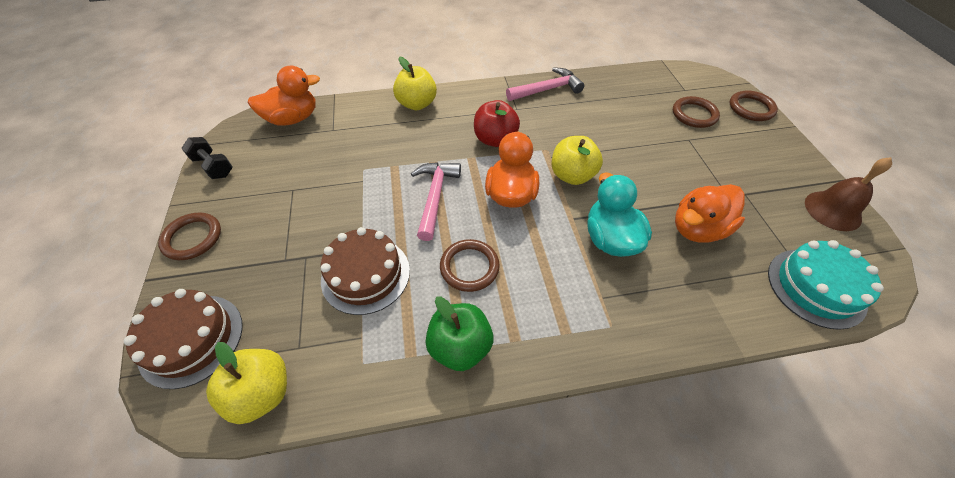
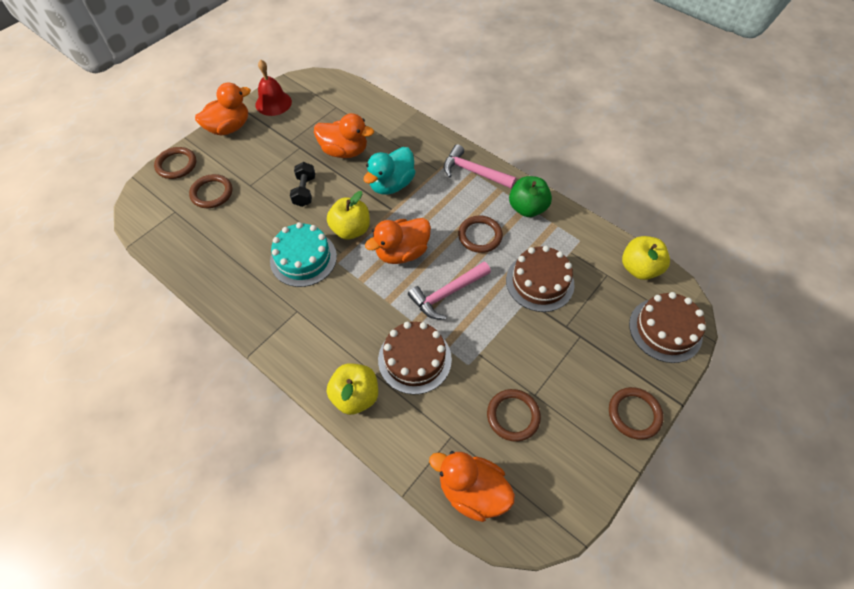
camera: 130 degrees left, 5 degrees up
black dumbbell [181,137,232,179] -> black dumbbell moved to [290,162,315,207]
red apple [474,100,520,147] -> none
pink hammer [506,67,585,101] -> pink hammer moved to [444,144,516,189]
turquoise cake [768,240,884,330] -> turquoise cake moved to [270,222,337,287]
brown bell [805,157,892,231] -> red bell [256,60,292,116]
none -> orange duck [195,82,251,136]
none -> brown cake [378,322,452,394]
none -> brown ring [487,389,541,442]

